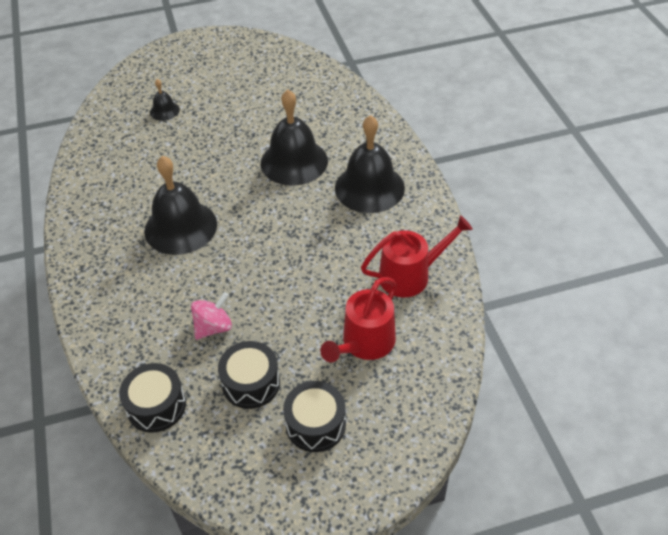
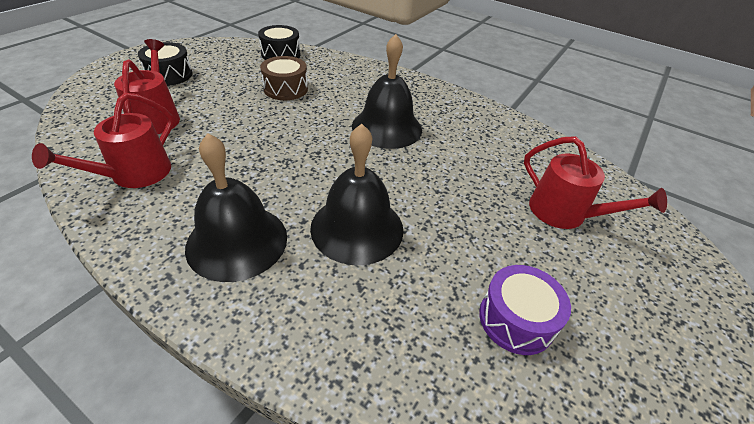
camera: 135 degrees right, 5 degrees down
black bell [150,79,180,121] -> red watering can [524,136,667,229]
pink spinning top [191,292,232,340] -> brown drum [260,56,308,100]
black drum [218,341,280,409] -> none
none -> purple drum [479,265,571,355]

